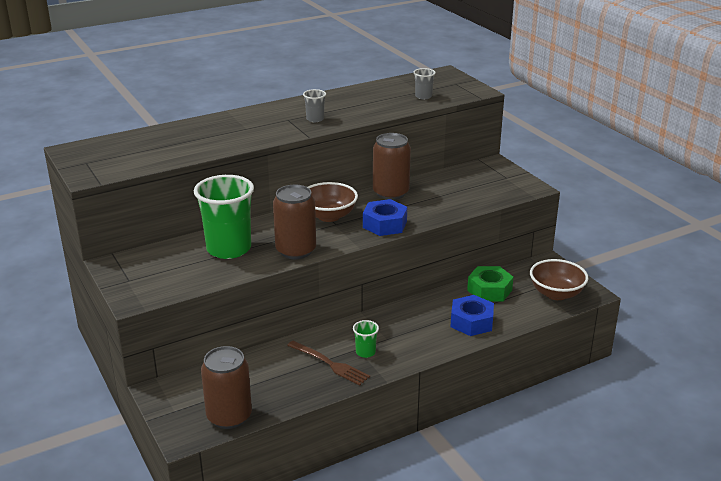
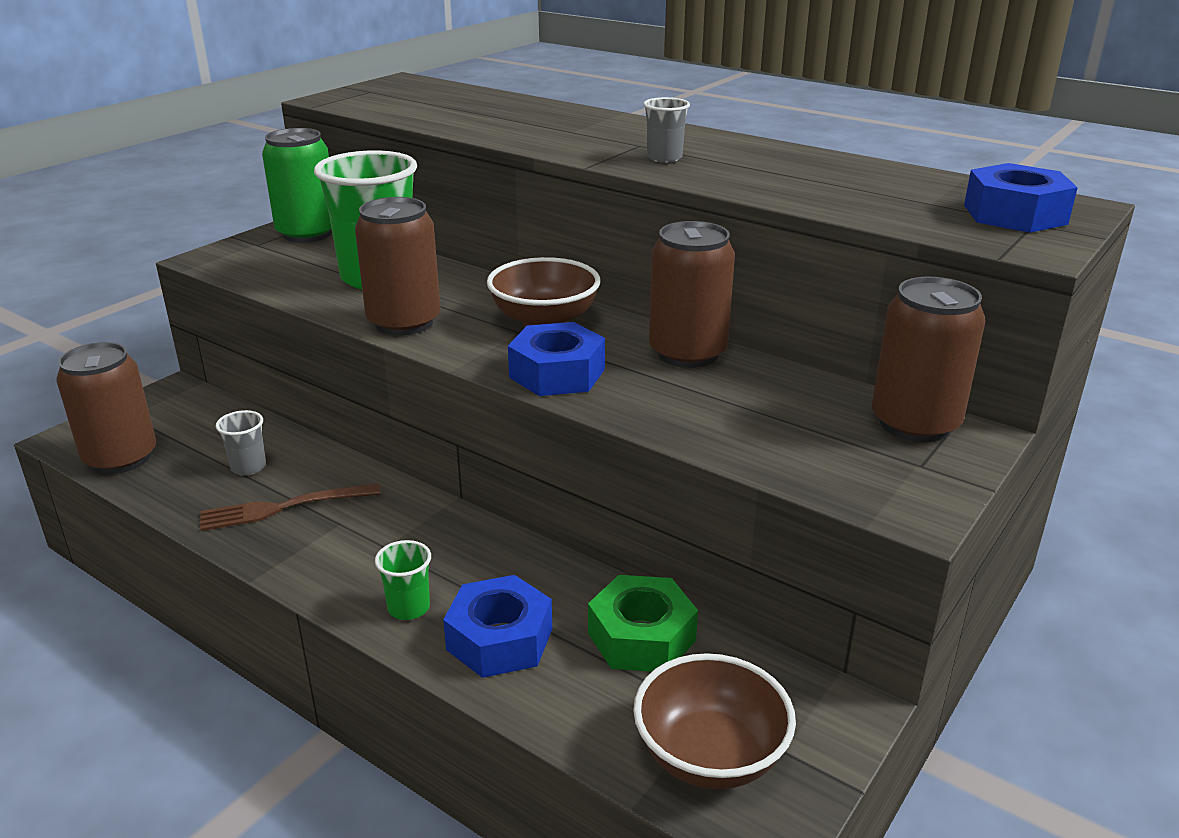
camera: 65 degrees right, 0 degrees up
brown fork [287,341,370,386] -> brown fork turned 60 degrees clockwise [200,483,381,531]
green cup [353,320,379,358] -> green cup moved to [375,540,431,620]
grey cup [414,68,436,99] -> grey cup moved to [216,410,266,476]
none -> green can [262,128,332,243]
none -> brown can [872,277,986,442]
none -> blue nut [964,163,1078,233]

